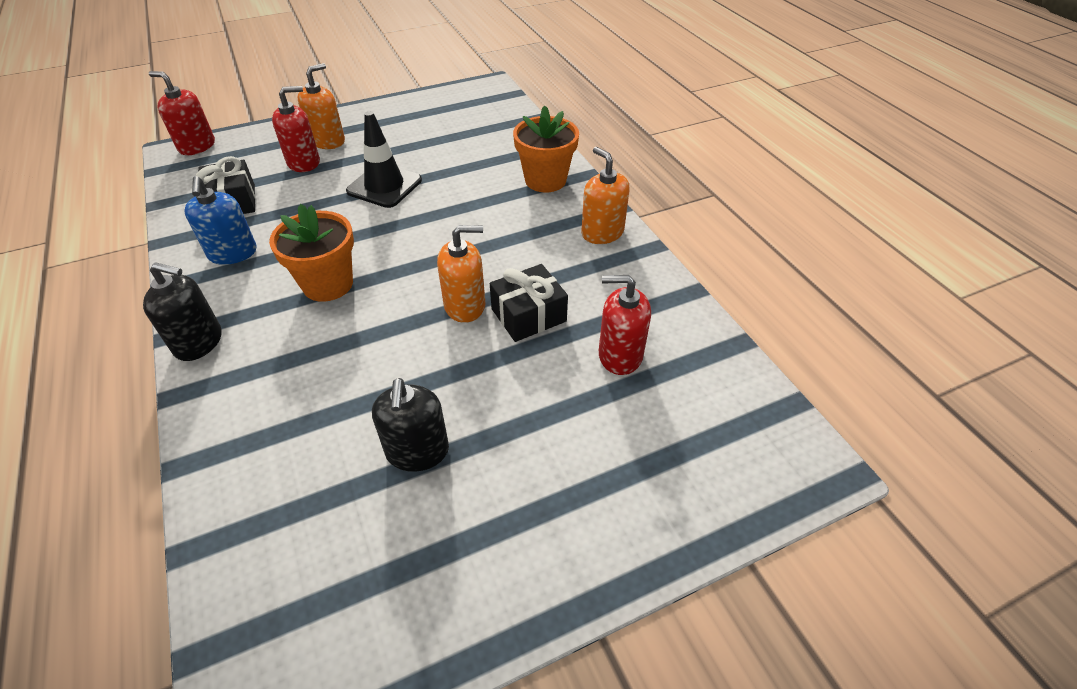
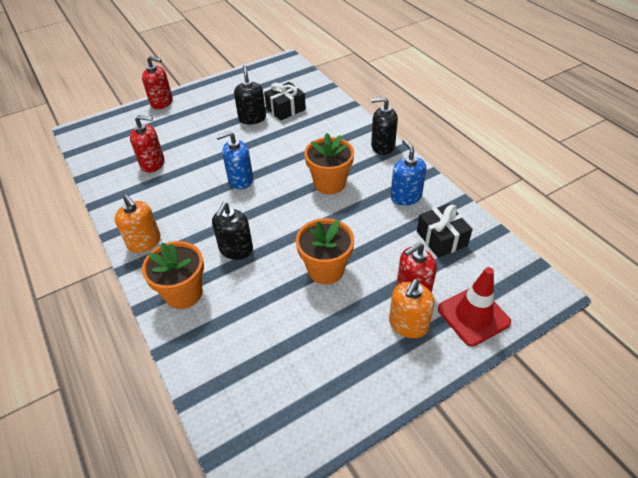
camera: 175 degrees right, 0 degrees up
red soap dispenser [149,71,215,155] -> red soap dispenser moved to [142,56,173,109]
black traffic cone [346,111,422,208] -> orange flower pot [296,218,354,285]
orange soap dispenser [437,225,485,323] -> blue soap dispenser [216,131,253,189]
black gift [490,264,568,342] -> black gift moved to [264,82,306,121]
none -> black soap dispenser [212,202,253,260]
none -> red traffic cone [438,267,511,346]

